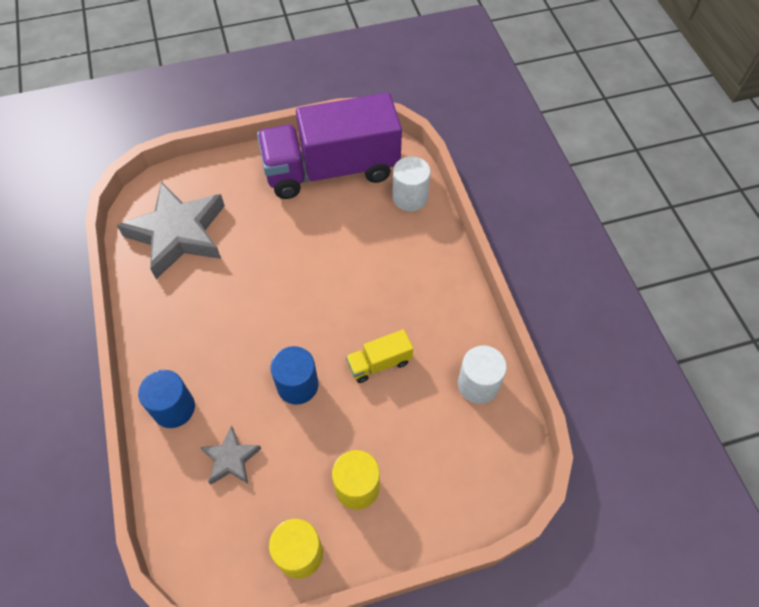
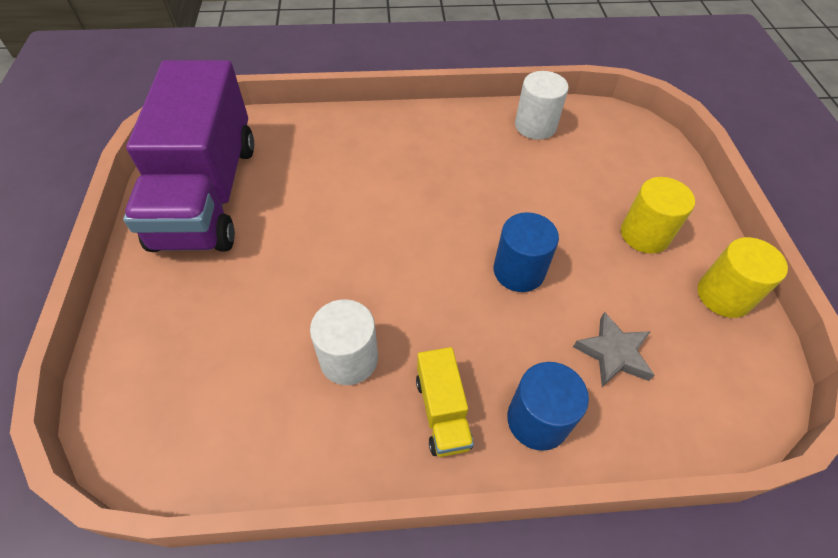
camera: 80 degrees left, 5 degrees down
grey star [117,182,225,279] -> none
yellow truck [346,329,413,383] -> yellow truck moved to [416,347,474,457]
white cylinder [392,156,431,211] -> white cylinder moved to [310,299,378,385]

